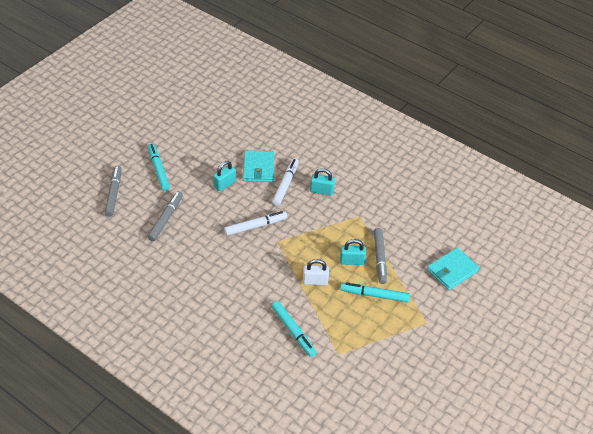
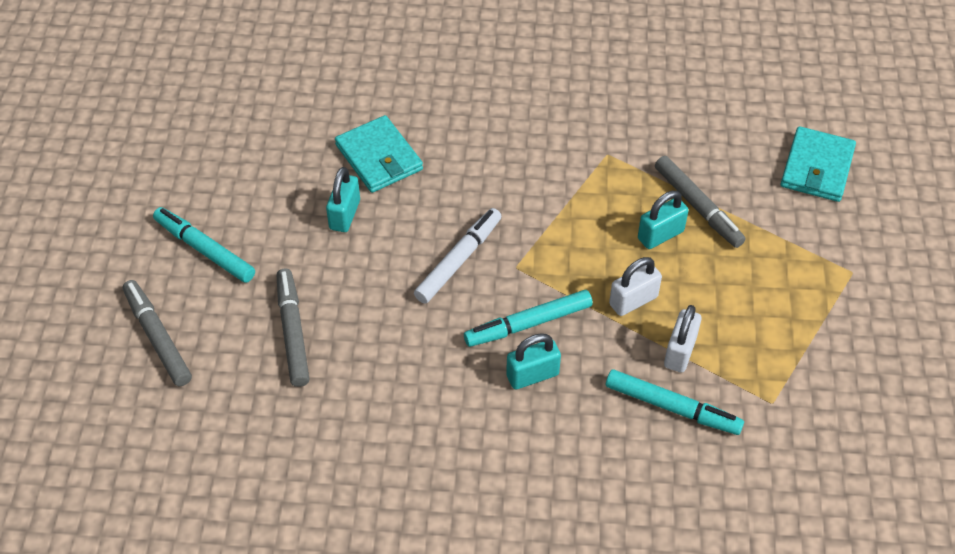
camera: 30 degrees left, 5 degrees up
white marker [272,158,299,206] -> none
turquoise padlock [310,168,335,195] -> turquoise padlock moved to [506,333,561,389]
turquoise marker [340,282,410,302] -> turquoise marker moved to [464,290,593,347]
none -> white padlock [664,305,701,372]

